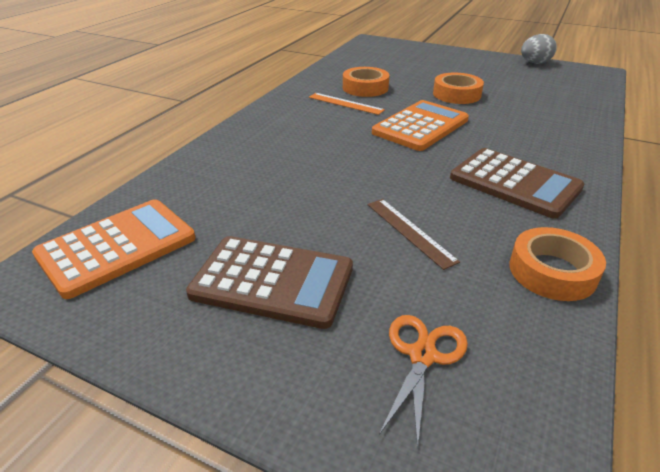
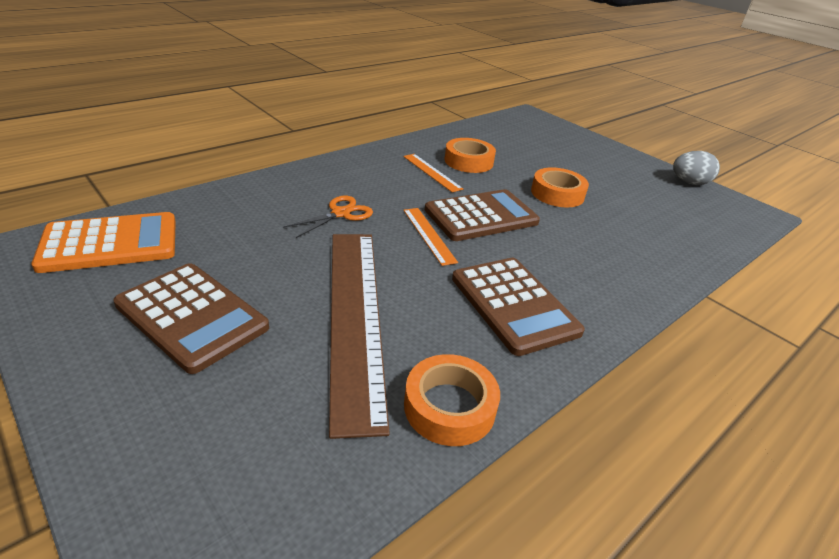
camera: 20 degrees right, 0 degrees up
brown ruler [367,199,460,270] -> brown ruler [329,234,390,439], size x2.25
orange calculator [372,100,469,151] -> brown calculator [425,189,540,241]
orange scissors [379,315,468,449] -> orange scissors moved to [283,196,373,238]
none -> orange ruler [403,208,458,266]

